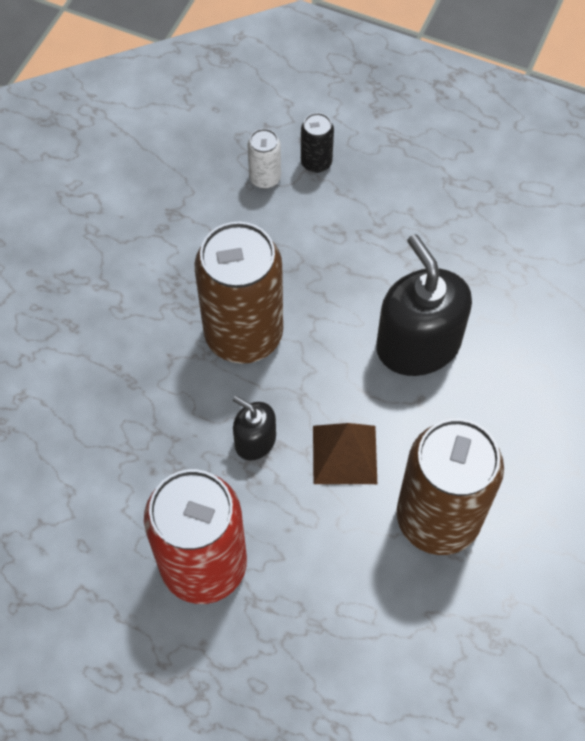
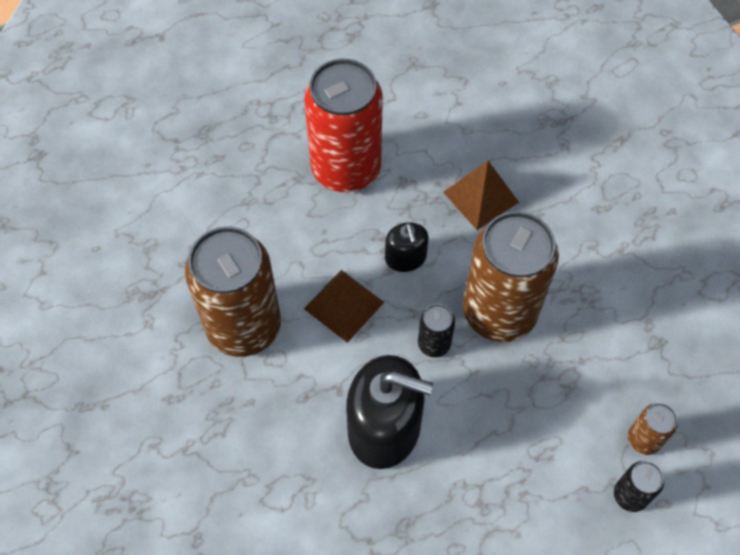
camera: 130 degrees right, 0 degrees up
black soap dispenser [233,396,276,460] -> black soap dispenser turned 90 degrees clockwise [385,222,429,272]
white can [247,129,281,189] -> brown can [628,403,678,455]
none -> black can [418,304,455,357]
none -> brown pyramid [443,161,519,230]

